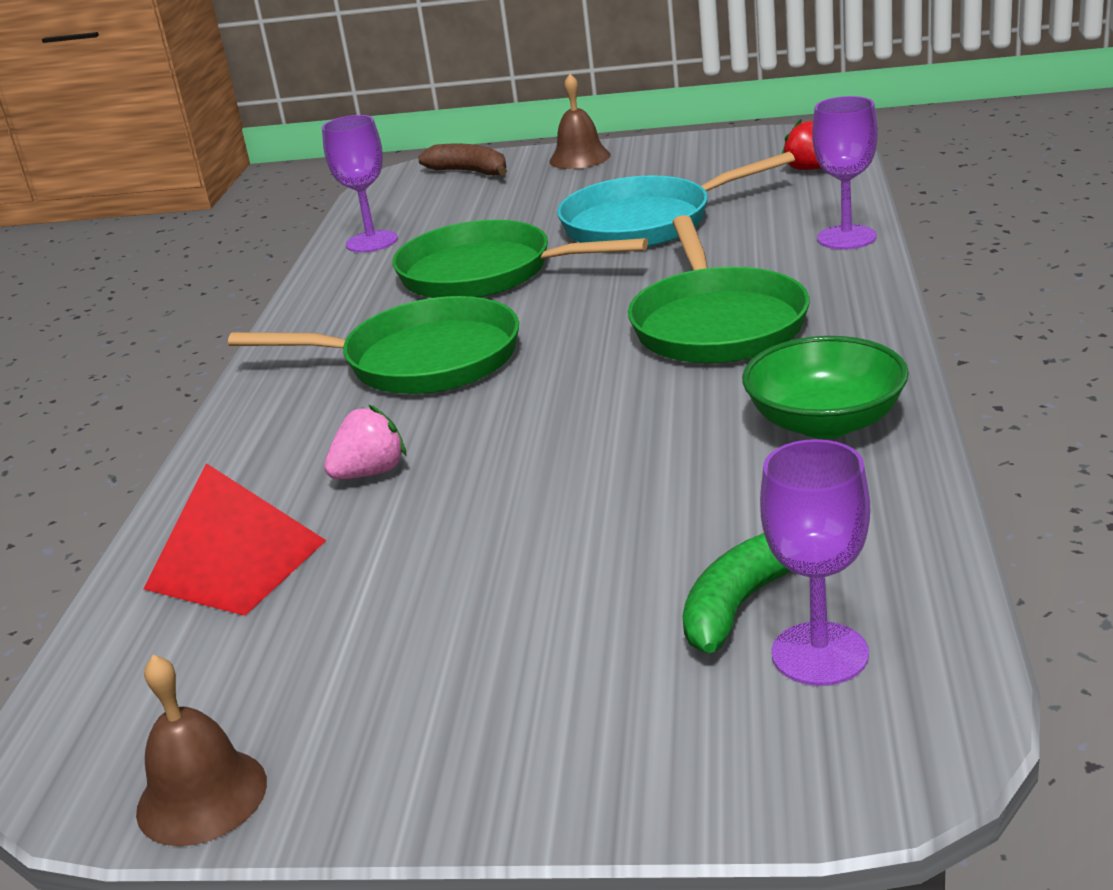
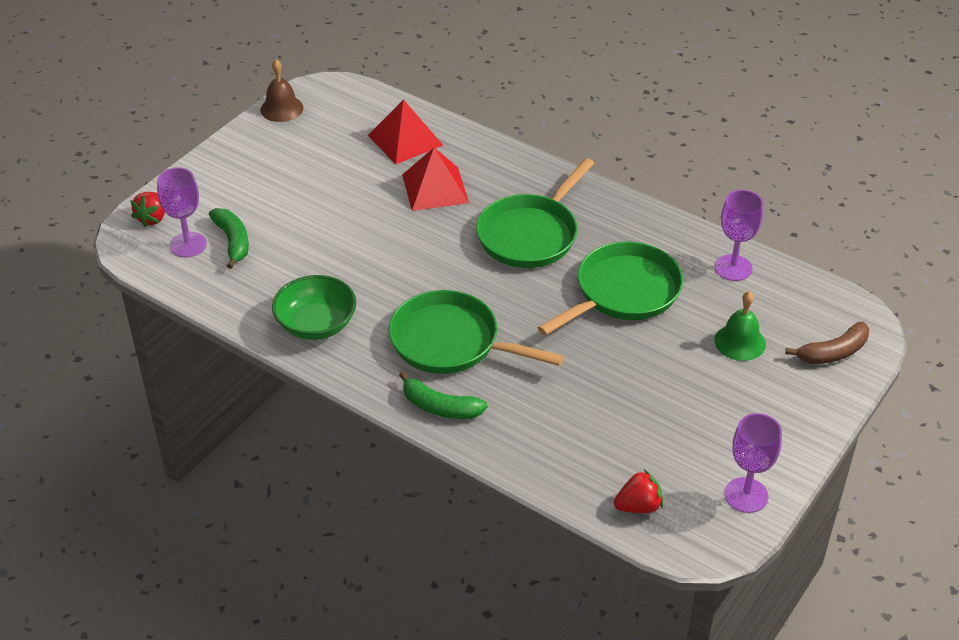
camera: 115 degrees right, 15 degrees up
pink strawberry [324,404,406,479] -> red pyramid [402,148,469,211]
brown bell [549,74,611,169] -> none
turquoise pan [557,152,795,247] -> none
purple goblet [812,96,878,250] -> purple goblet moved to [724,413,782,513]
none -> red strawberry [130,192,165,228]
none -> green banana [399,371,488,419]
none -> green bell [715,291,766,361]

